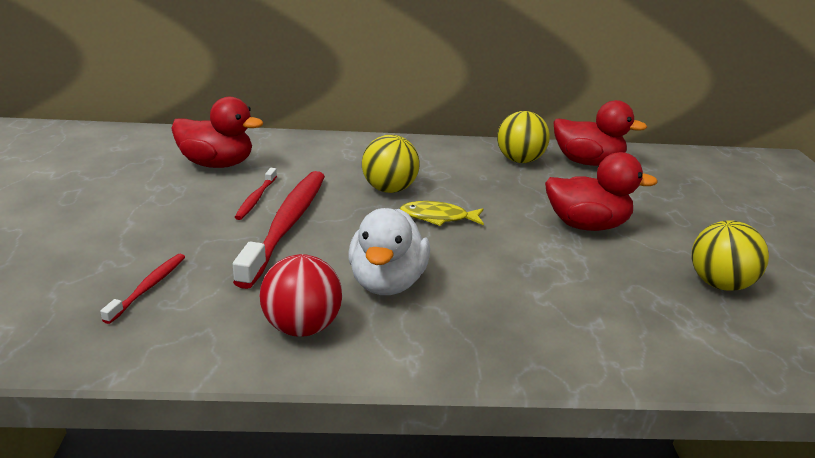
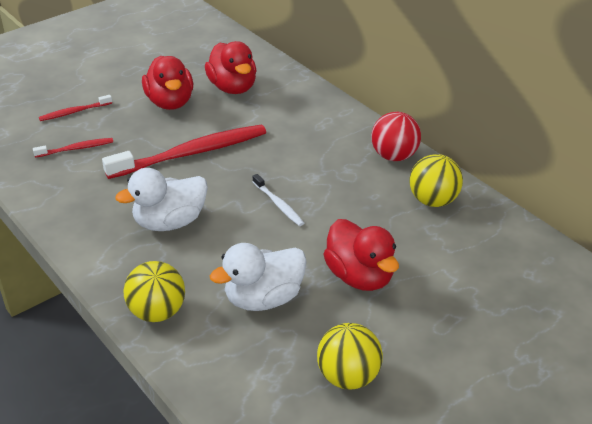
camera: 55 degrees right, 10 degrees up
red toothbrush [234,168,277,220] -> red toothbrush moved to [39,95,112,121]
red ball [259,254,342,337] -> red ball moved to [371,112,421,161]
yellow ball [362,135,420,193] -> yellow ball moved to [123,261,185,322]
yellow fish [400,201,484,226] -> white toothbrush [253,174,304,226]
red duck [553,100,647,166] -> red duck moved to [142,56,193,110]
none -> white duck [210,243,307,311]

